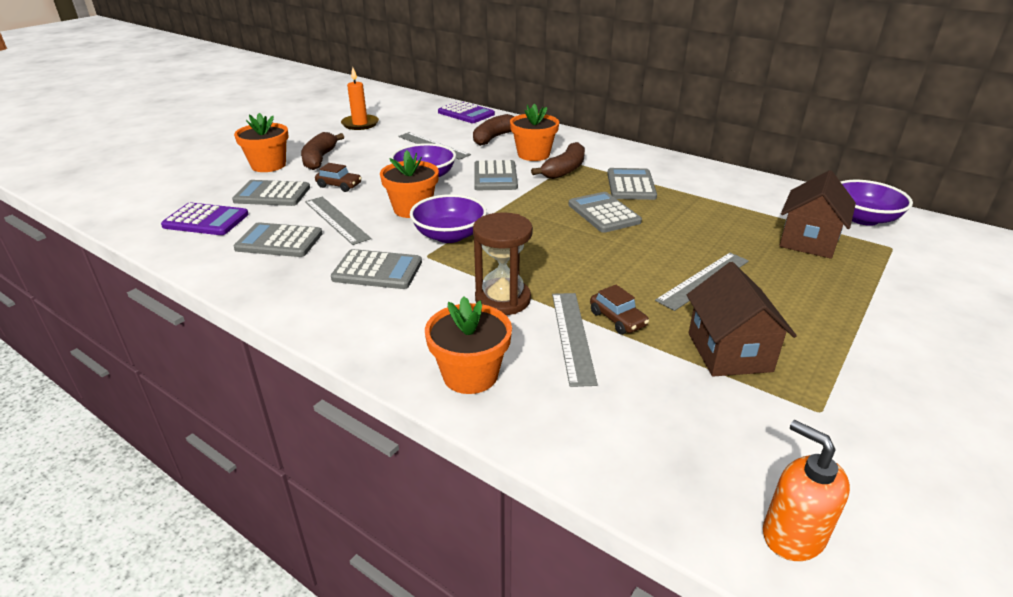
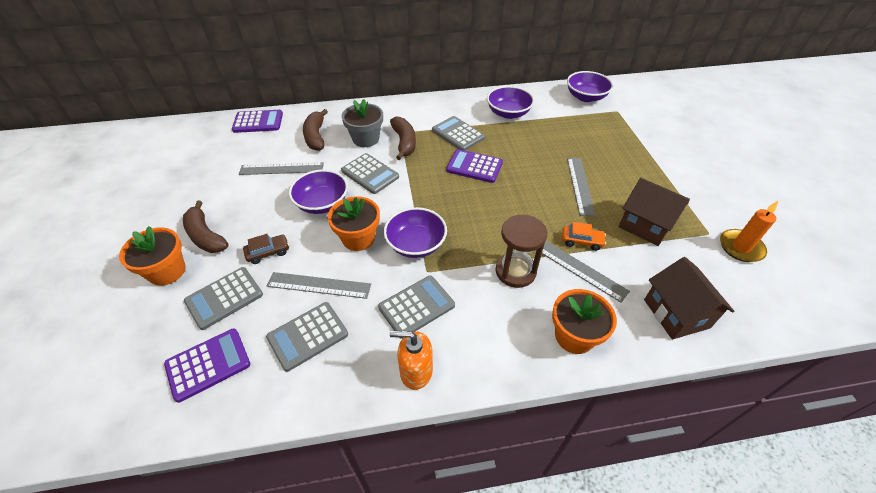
camera: 45 degrees left, 15 degrees up
orange candle [341,67,379,130] -> orange candle moved to [720,200,779,262]
orange flower pot [510,104,559,161] -> grey flower pot [341,99,383,147]
grey calculator [568,192,642,233] -> purple calculator [446,149,503,183]
brown car [590,285,649,334] -> orange car [562,222,606,251]
orange soap dispenser [763,420,850,561] -> orange soap dispenser moved to [390,331,433,390]
brown house [779,170,856,259] -> brown house moved to [644,257,734,339]
none -> purple bowl [487,86,534,119]

